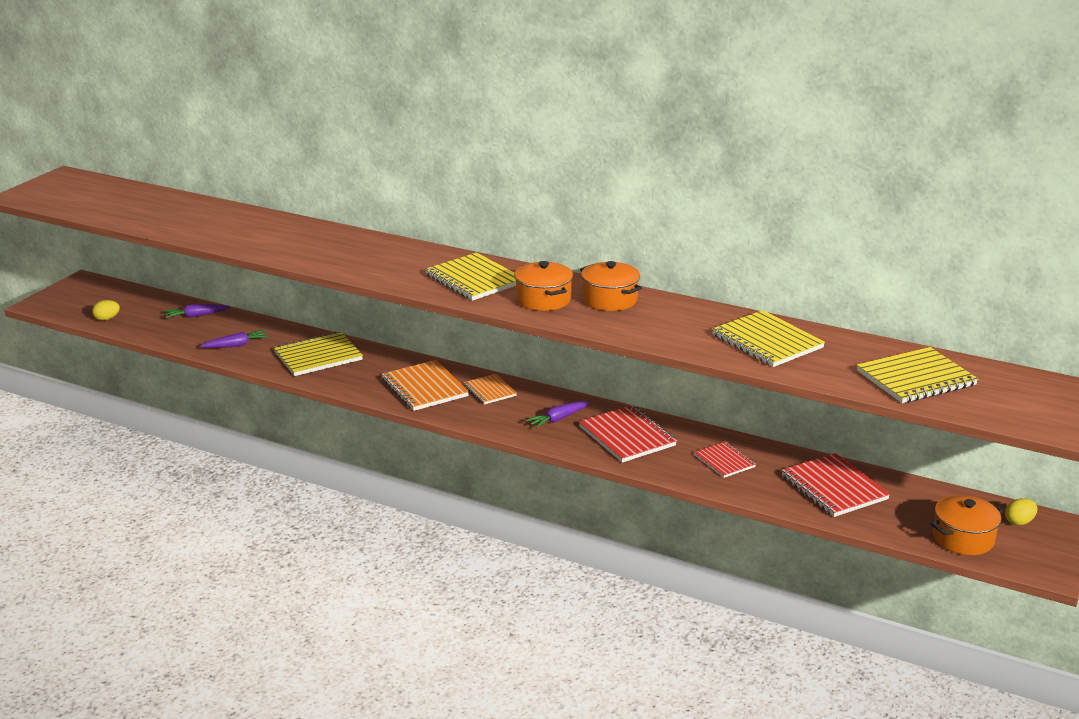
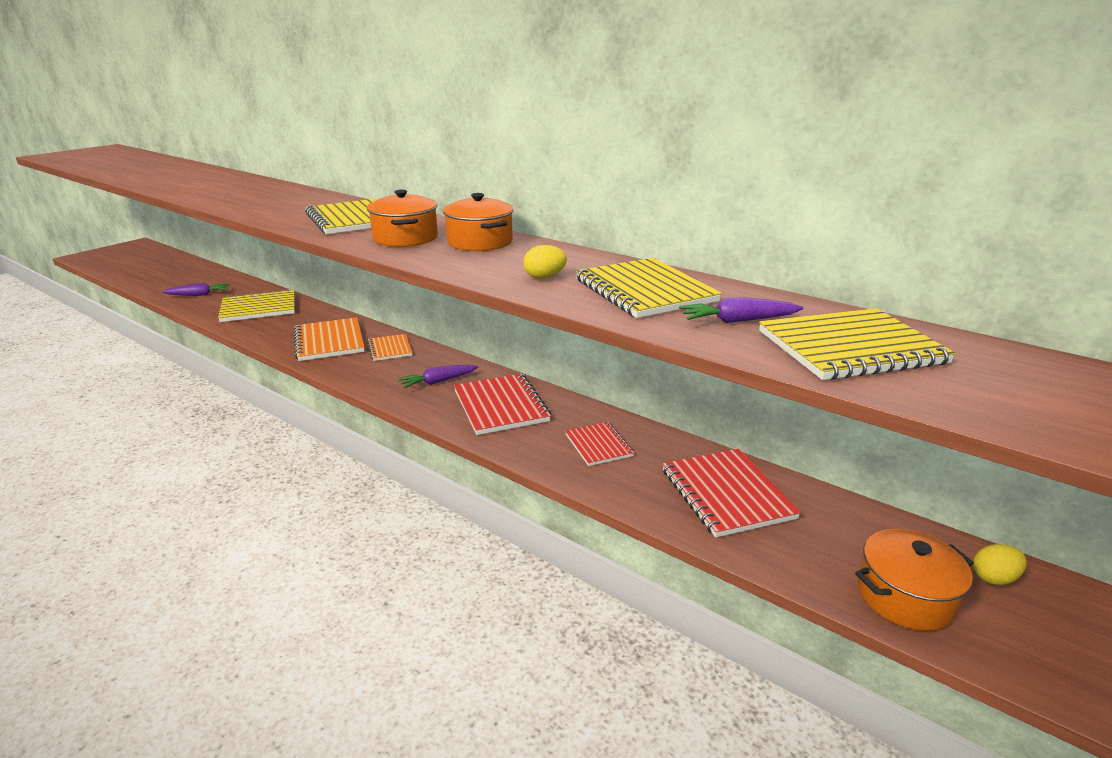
camera: 10 degrees right, 0 degrees up
yellow egg [92,300,120,320] -> yellow egg moved to [523,245,567,279]
purple carrot [164,304,230,318] -> purple carrot moved to [679,297,804,323]

